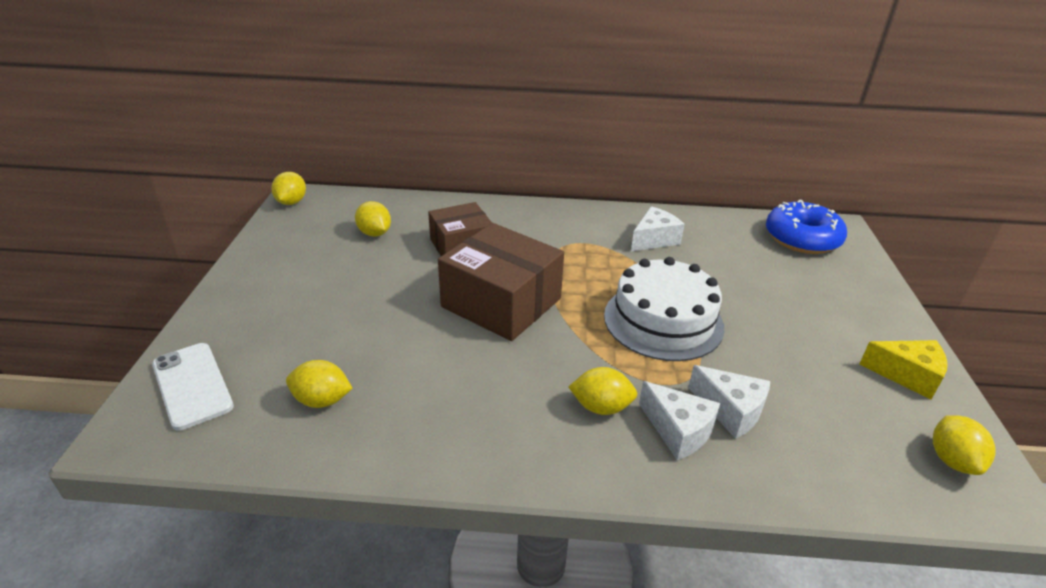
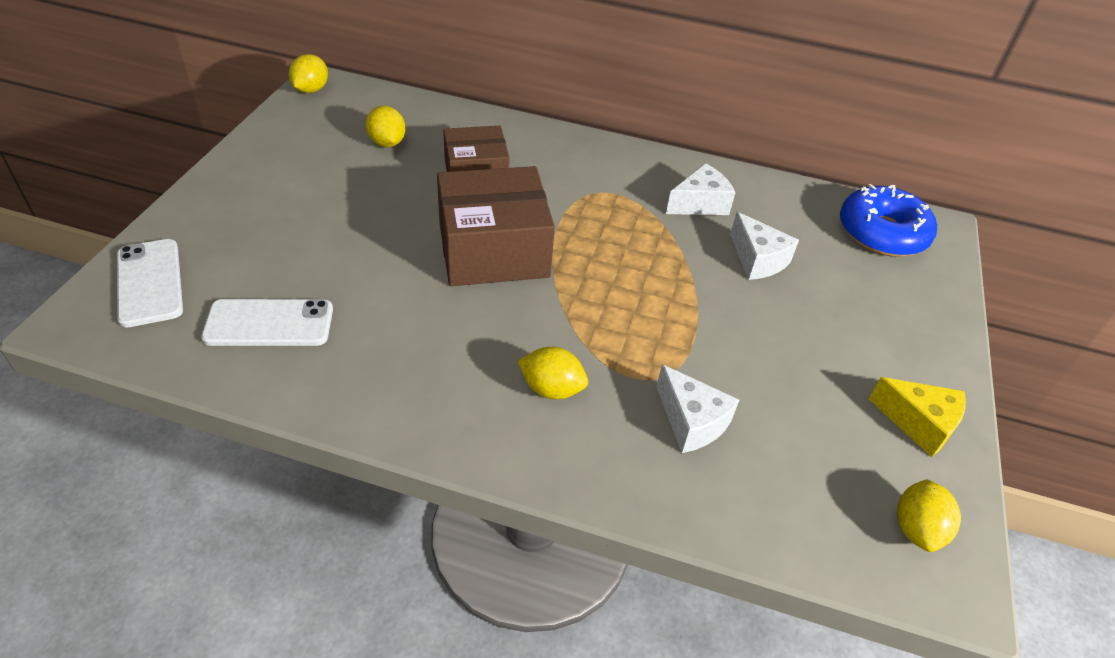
camera: 10 degrees right, 10 degrees up
yellow lemon [286,360,353,408] -> white phone [201,299,333,346]
brown box [438,223,564,341] -> brown box turned 60 degrees counterclockwise [437,166,555,286]
white cake [604,257,724,361] -> none
white cheese [639,381,720,460] -> white cheese moved to [730,212,799,280]

